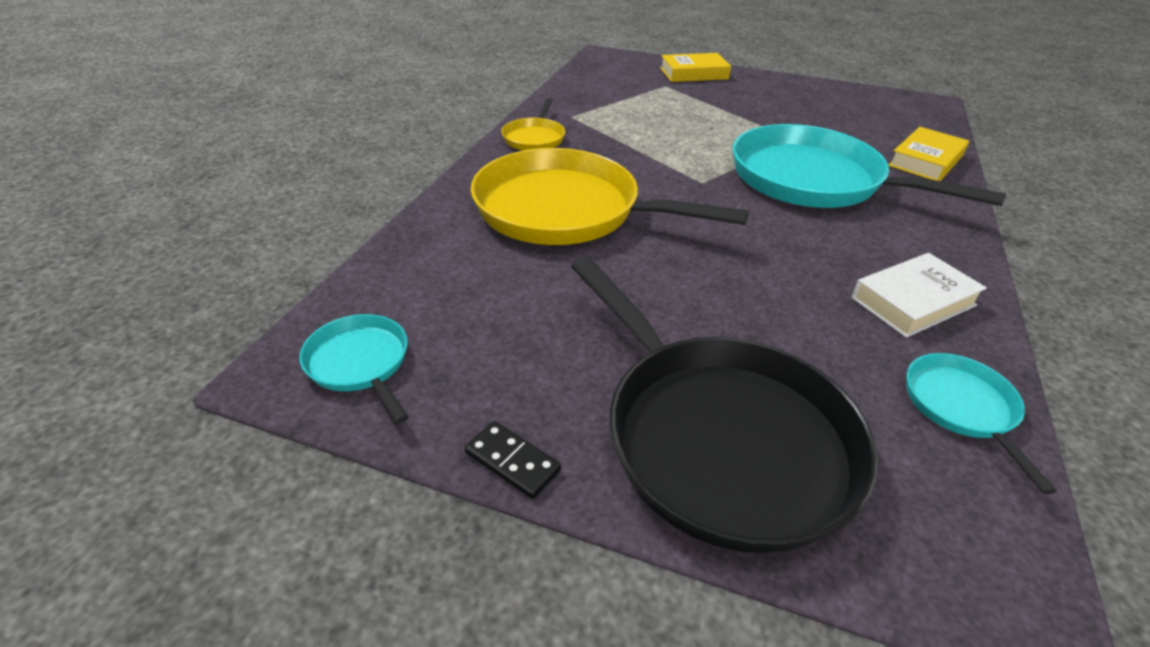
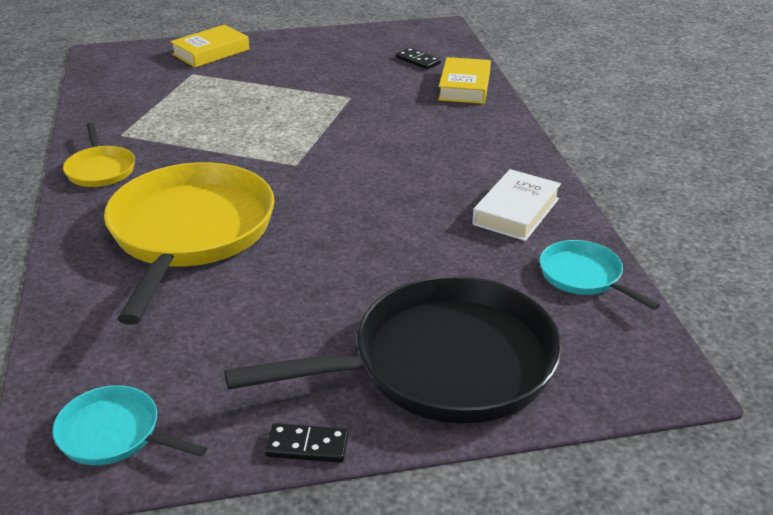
camera: 30 degrees left, 5 degrees down
yellow pan [471,148,749,245] -> yellow pan turned 105 degrees clockwise [104,162,275,325]
black pan [571,257,878,553] -> black pan turned 45 degrees counterclockwise [224,276,562,423]
turquoise pan [733,124,1006,208] -> none
none -> black domino [396,48,441,70]

